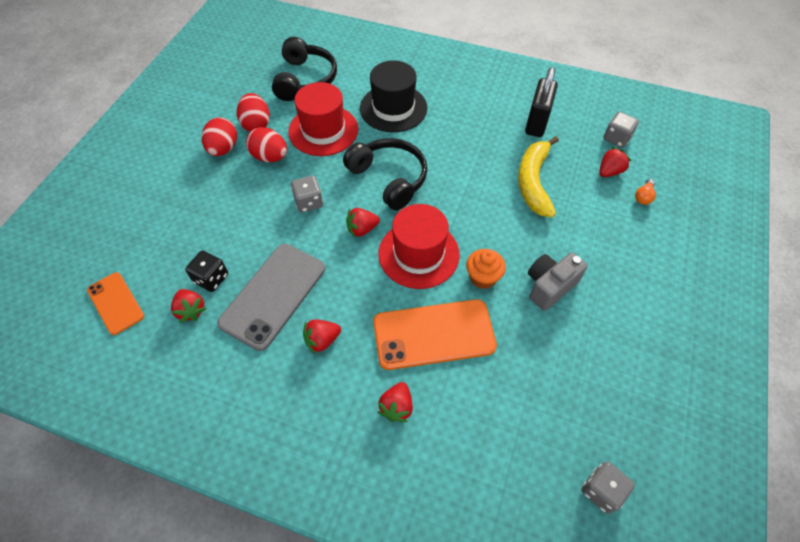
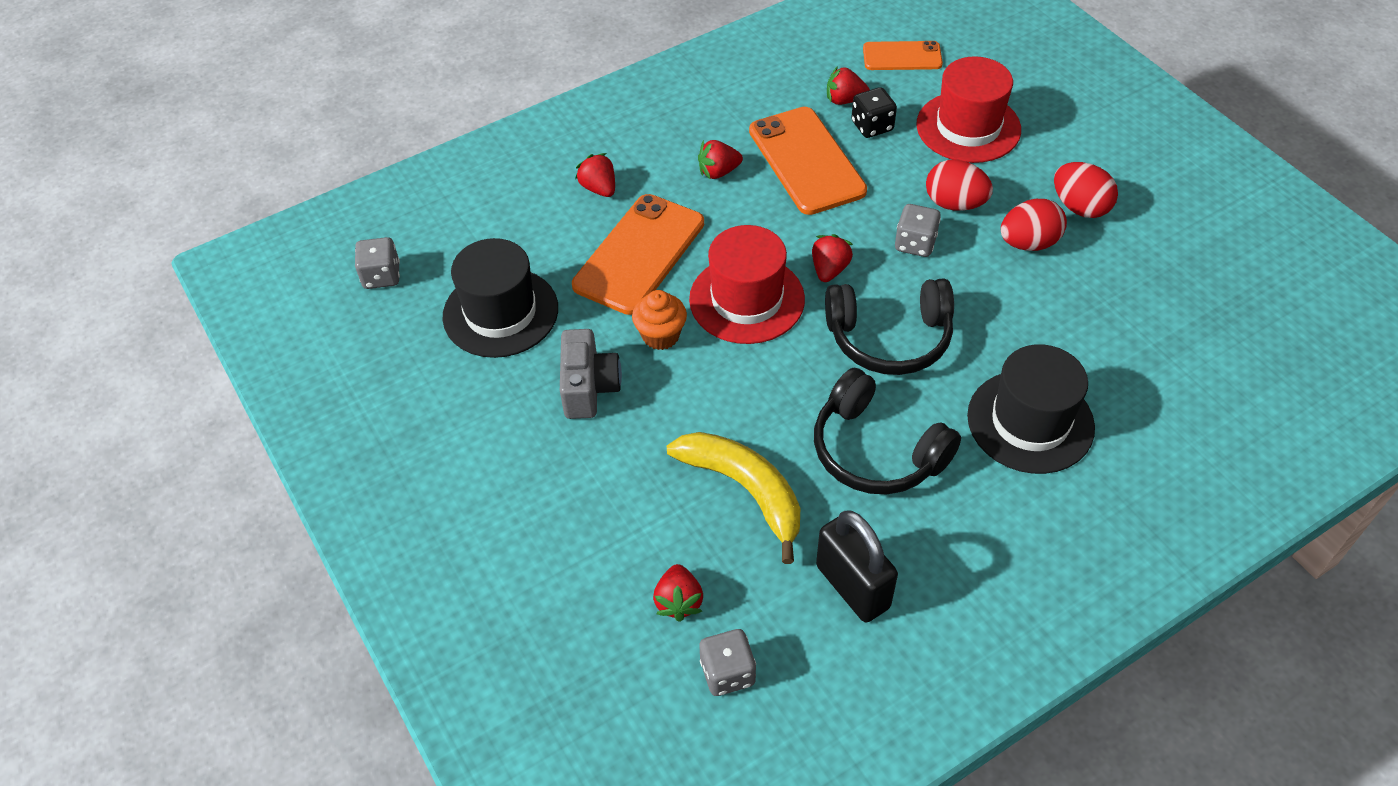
camera: 130 degrees right, 5 degrees down
grey phone [217,244,325,351] -> orange phone [749,107,867,215]
red egg [237,93,270,132] -> red egg moved to [926,160,993,211]
black headphones [272,37,337,101] -> black headphones moved to [814,368,961,494]
red hat [288,82,358,156] -> red hat moved to [916,56,1021,163]
red strawberry [303,319,341,354] -> red strawberry turned 120 degrees counterclockwise [698,140,743,179]
orange light bulb [635,179,656,205] -> none
none -> black hat [443,238,558,358]

